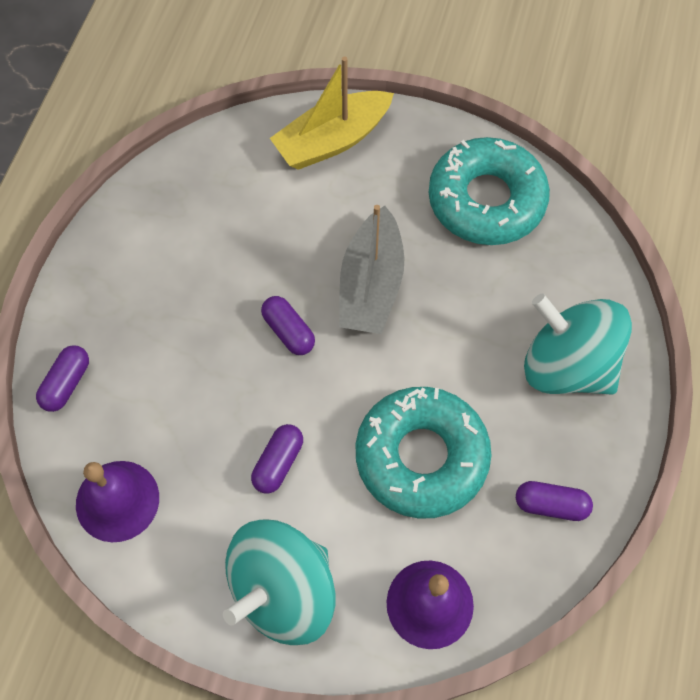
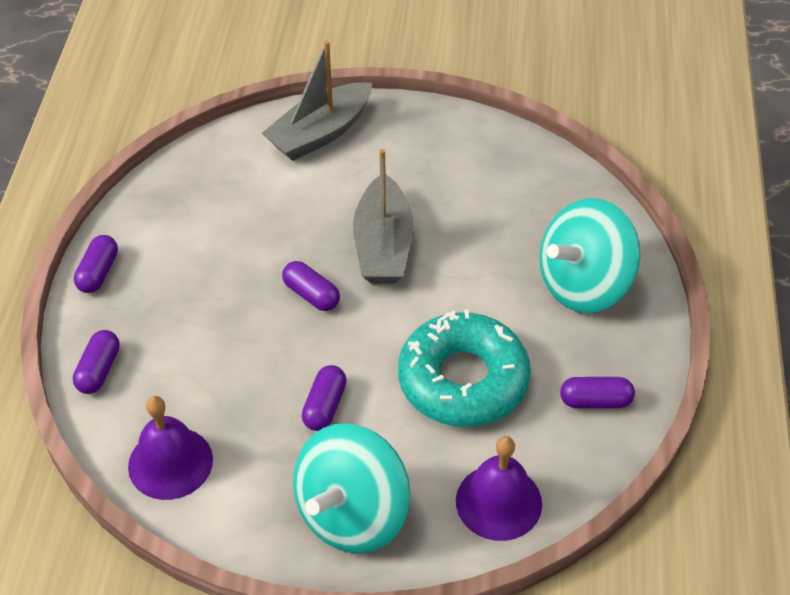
camera: 10 degrees left, 15 degrees down
yellow boat [270,56,394,170] -> grey boat [262,40,372,161]
turquoise donut [429,137,550,245] -> none
turquoise spinning top [524,294,632,395] -> turquoise spinning top turned 60 degrees counterclockwise [539,198,641,313]
none -> purple capsule [74,235,118,293]

